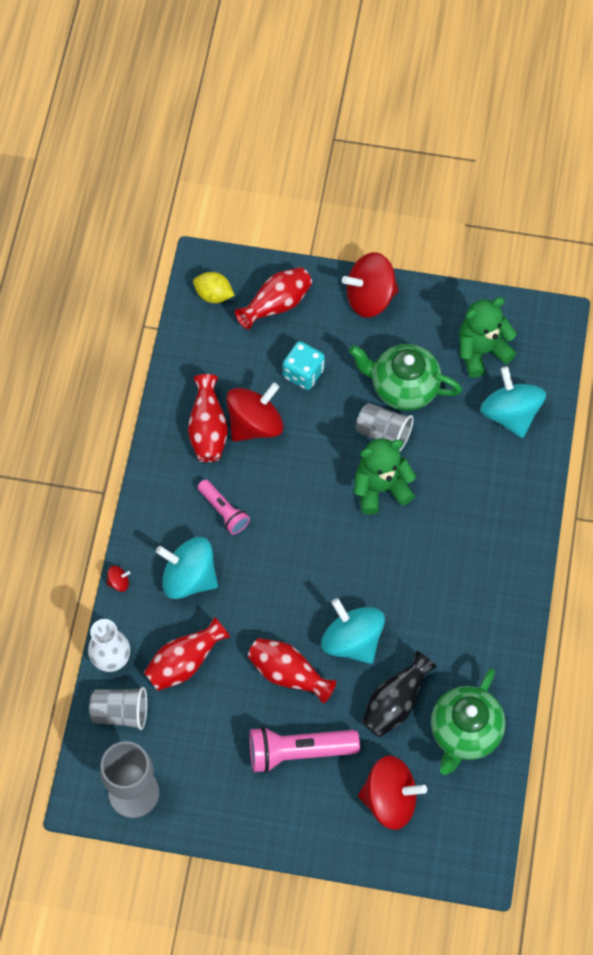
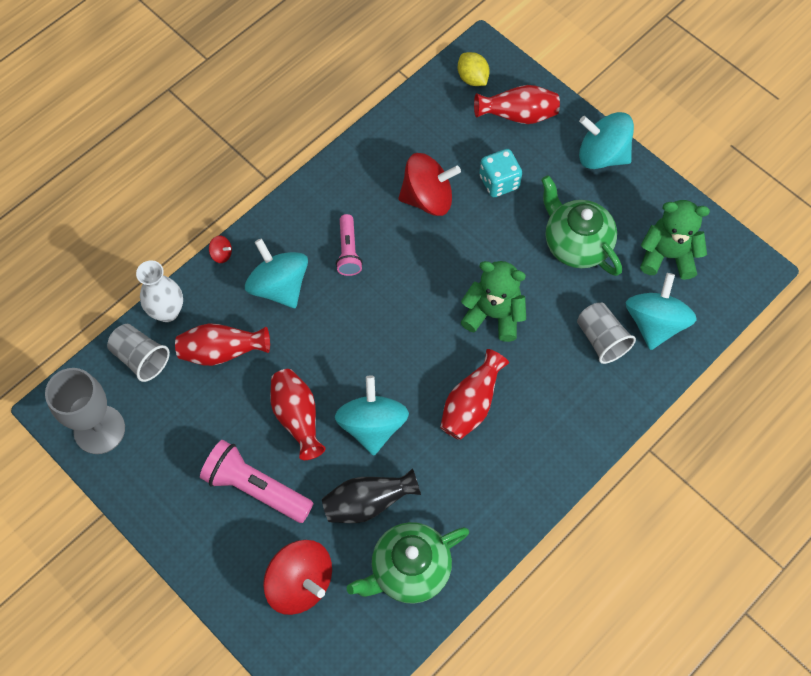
camera: 35 degrees right, 0 degrees up
red vase [188,374,228,462] -> red vase moved to [440,349,509,440]
red spinning top [342,252,399,318] -> turquoise spinning top [579,112,634,169]
grey cup [356,403,414,451] -> grey cup moved to [577,303,636,364]

